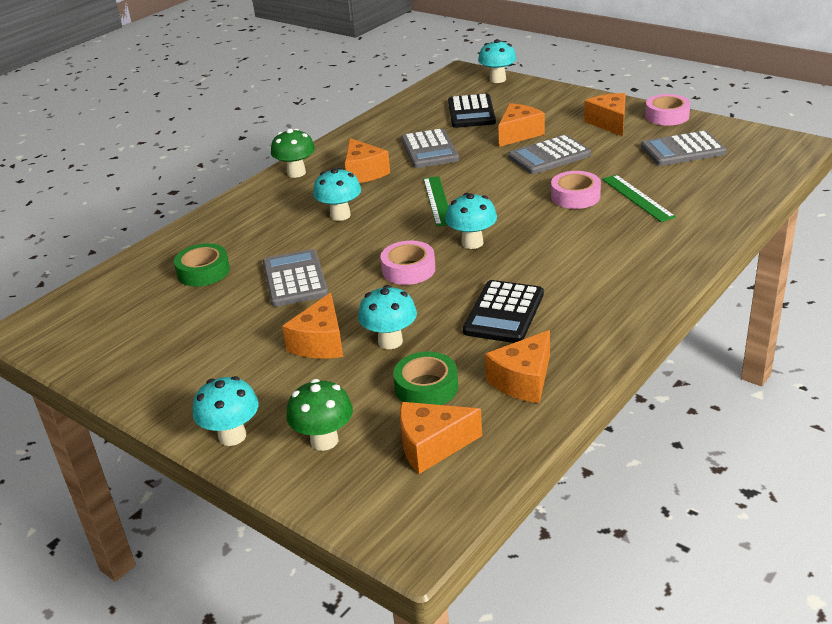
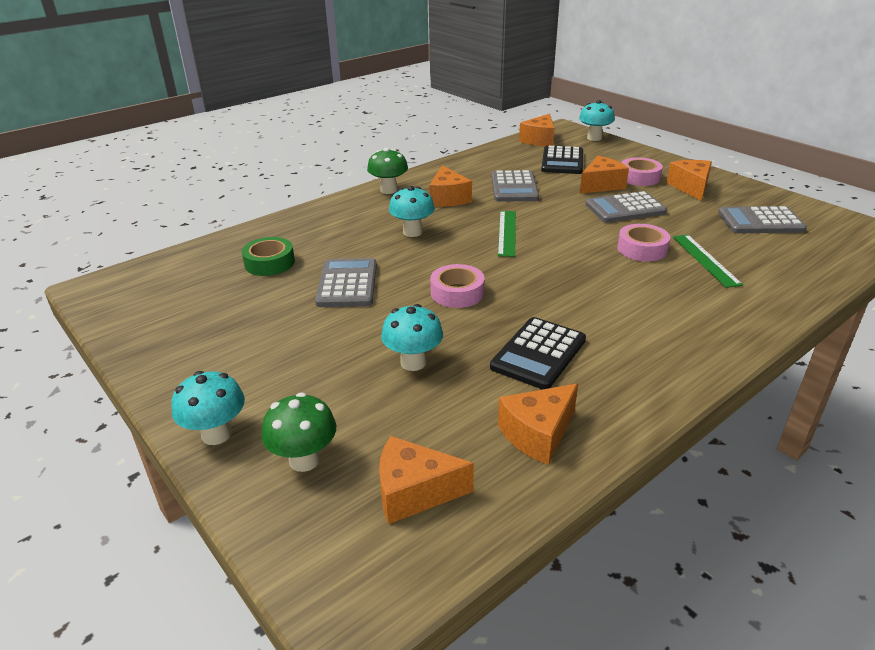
camera: 10 degrees right, 0 degrees up
orange cheese [282,293,343,359] -> orange cheese moved to [519,114,555,146]
green tape [393,352,458,405] -> none
turquoise mushroom [446,193,497,249] -> none
pink tape [645,94,691,126] -> pink tape moved to [621,157,663,186]

